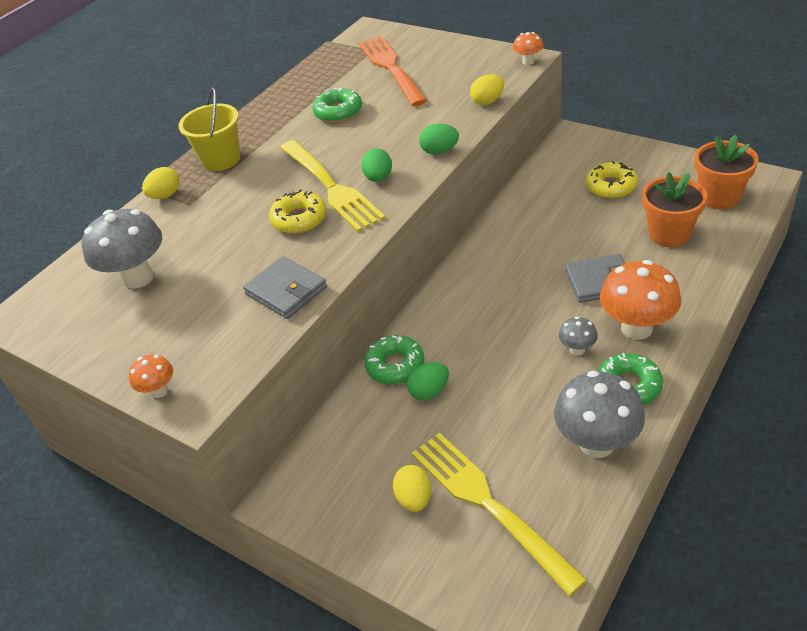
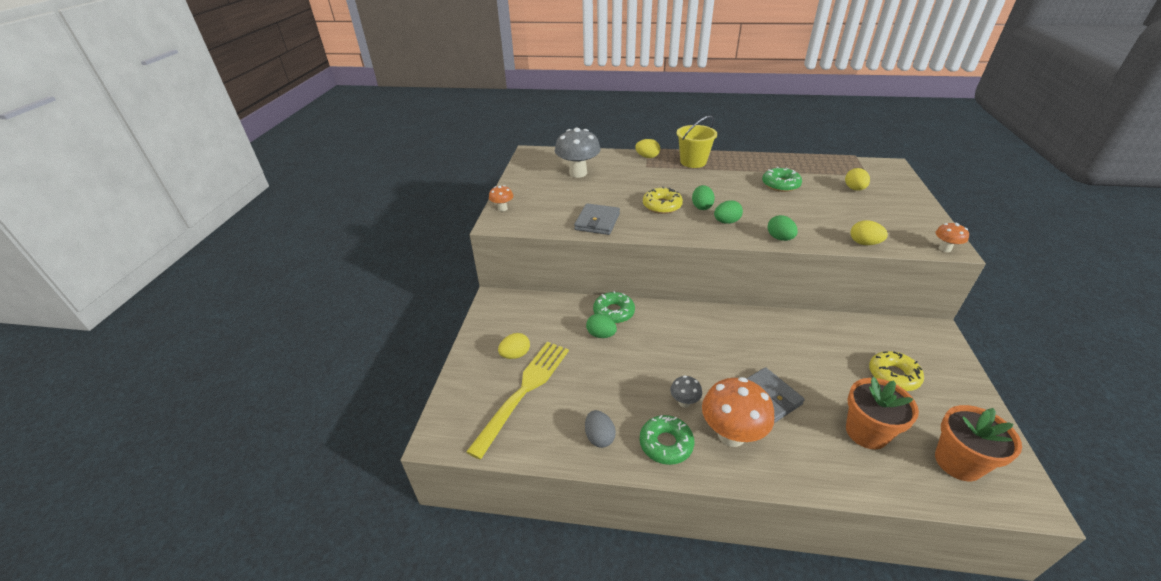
camera: 60 degrees right, 5 degrees down
yellow fork [280,140,386,232] -> green egg [692,185,715,210]
orange fork [358,36,427,106] -> yellow egg [845,168,870,191]
grey mushroom [554,371,645,458] -> grey egg [585,410,616,448]

